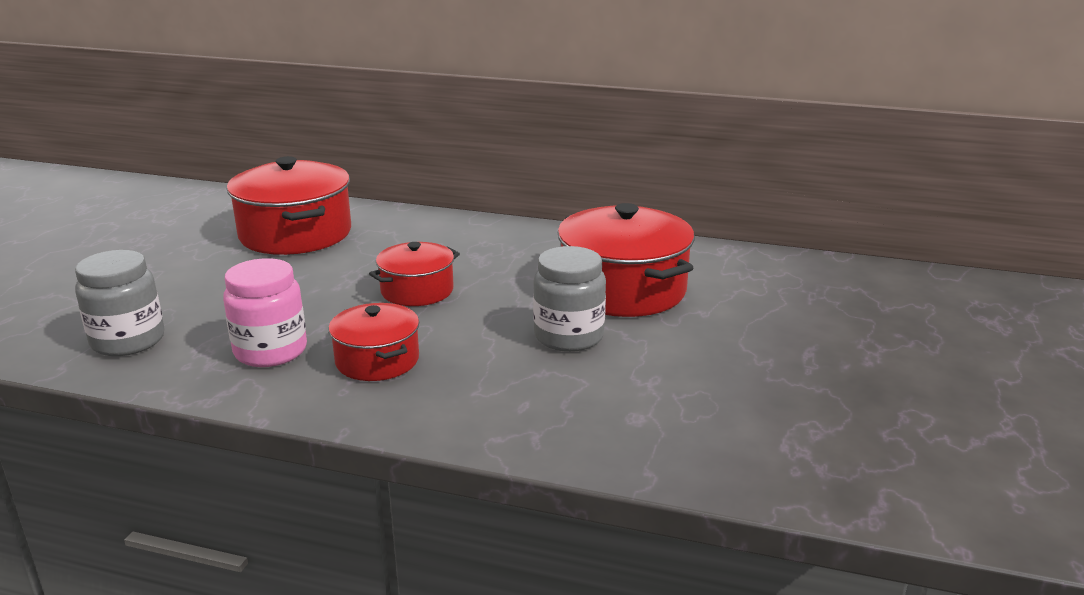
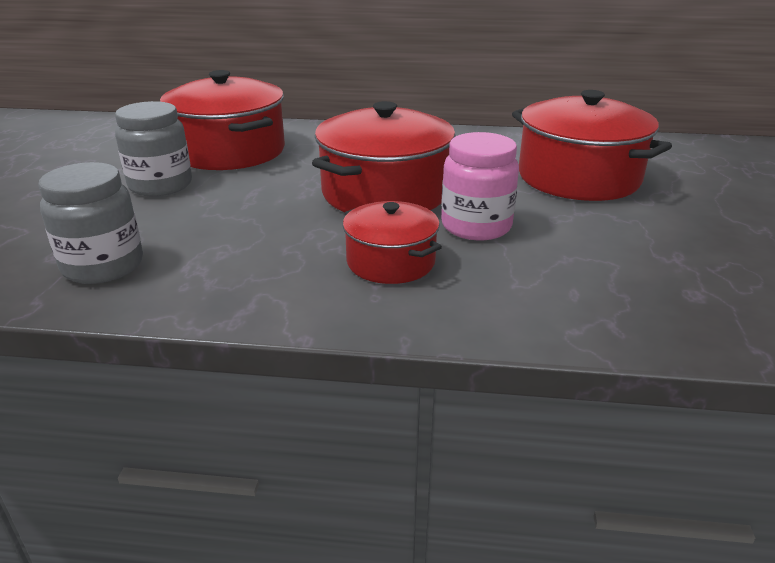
camera: 10 degrees left, 5 degrees up
pink jar [223,258,307,367] -> pink jar moved to [441,132,519,240]
red pot [369,242,460,306] -> red pot [312,101,455,212], size x1.73
grey jar [533,246,606,352] -> grey jar moved to [115,101,192,196]

